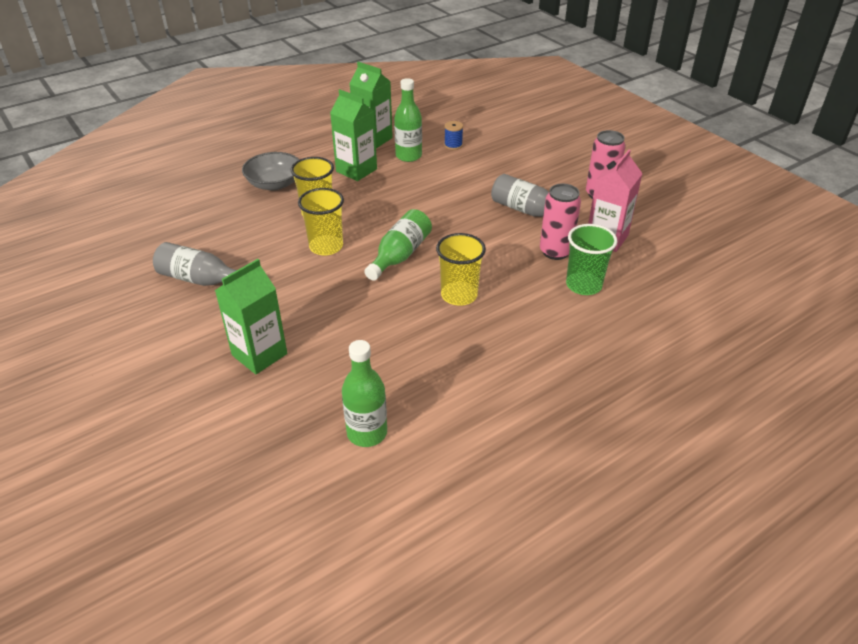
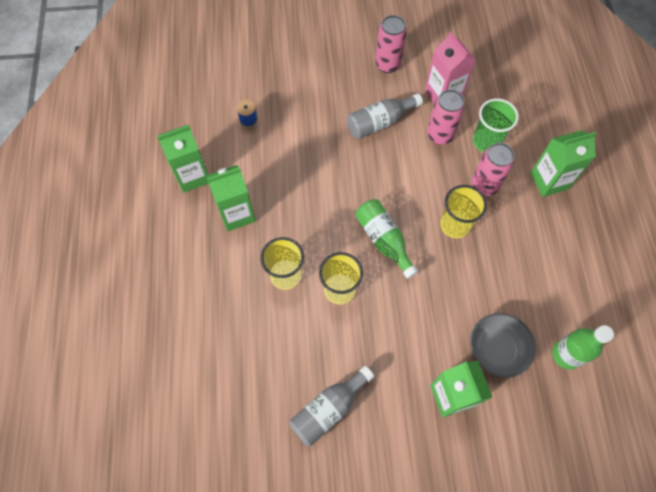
camera: 60 degrees left, 25 degrees up
grey bowl [242,152,299,190] -> grey bowl moved to [470,313,536,378]
green bottle [394,78,422,162] -> none
none -> pink can [471,143,514,196]
none -> green carton [530,130,597,197]

